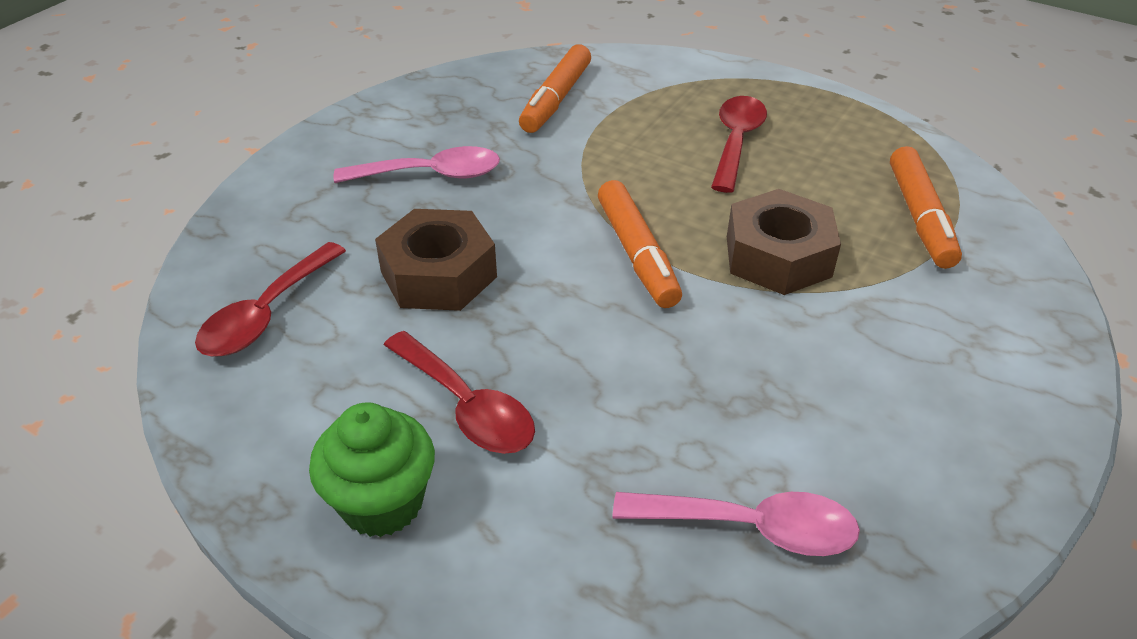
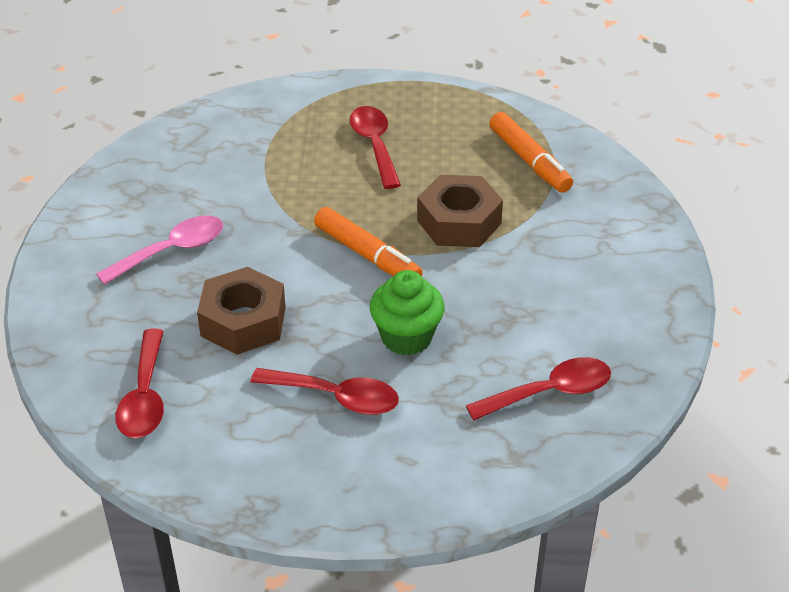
camera: 30 degrees left, 0 degrees up
green cupcake [309,402,435,537] -> green cupcake moved to [370,270,445,356]
orange marker [519,44,591,133] -> none
pink spoon [613,492,860,556] -> red spoon [466,357,611,420]

